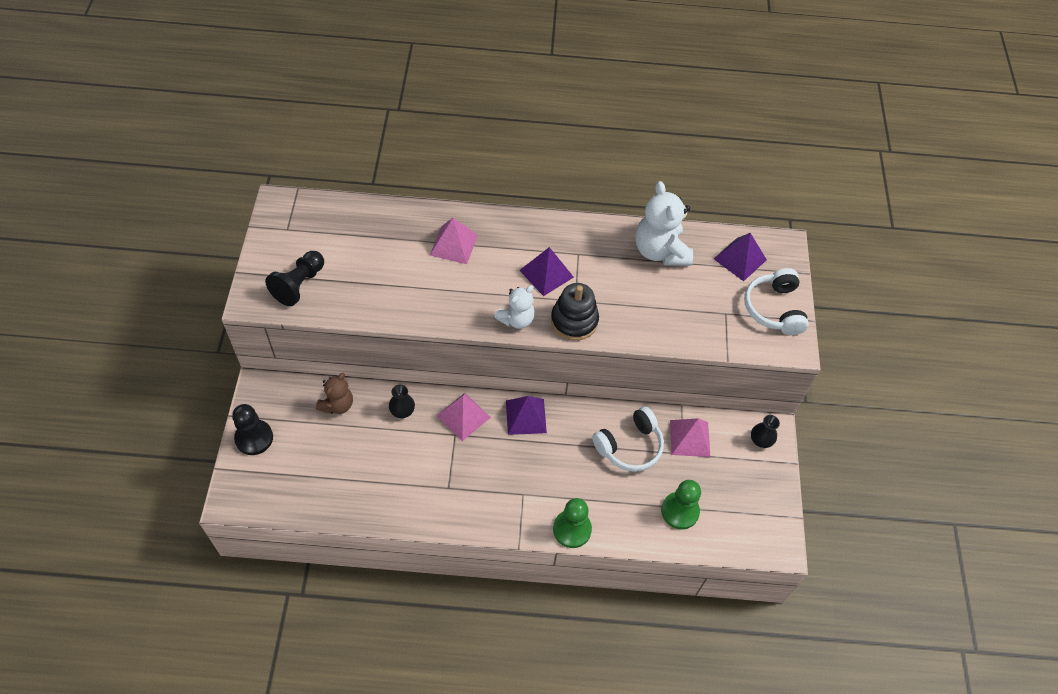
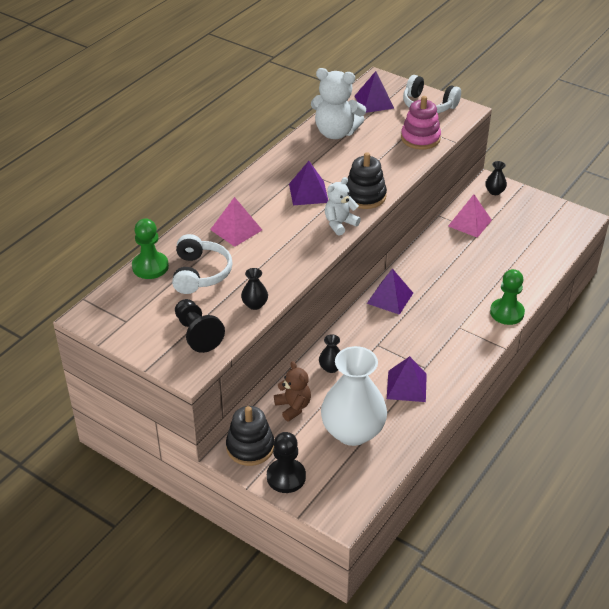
camera: 55 degrees left, 15 degrees down
pink pyramid [437,393,491,441] -> none
white teddy bear [495,285,535,329] -> white teddy bear turned 120 degrees counterclockwise [325,177,361,236]
white headphones [592,406,664,472] -> white headphones moved to [172,234,233,294]
green pawn [661,480,701,530] -> green pawn moved to [132,219,169,279]
none -> black stacking toy [226,406,274,466]
none -> black vase [241,268,268,310]
none -> white vase [321,346,387,446]
none -> purple pyramid [387,356,427,402]
none -> pink stacking toy [401,96,441,150]

